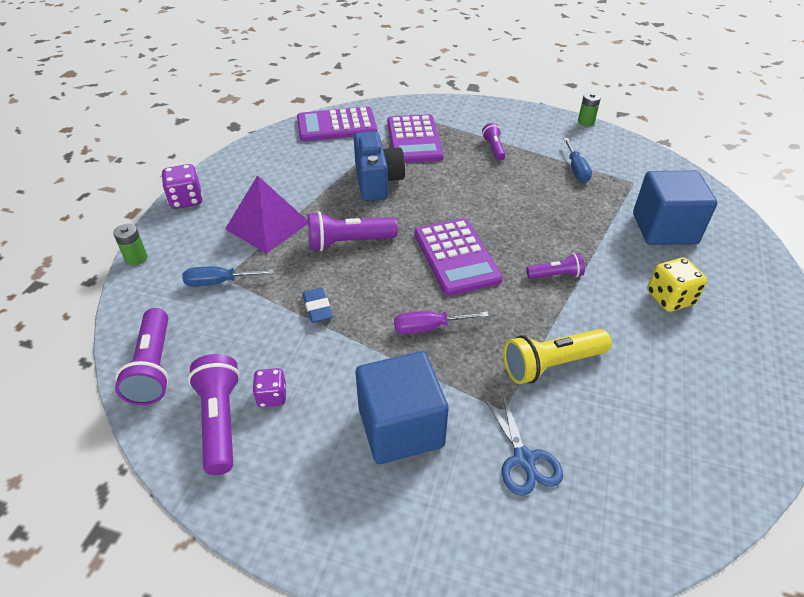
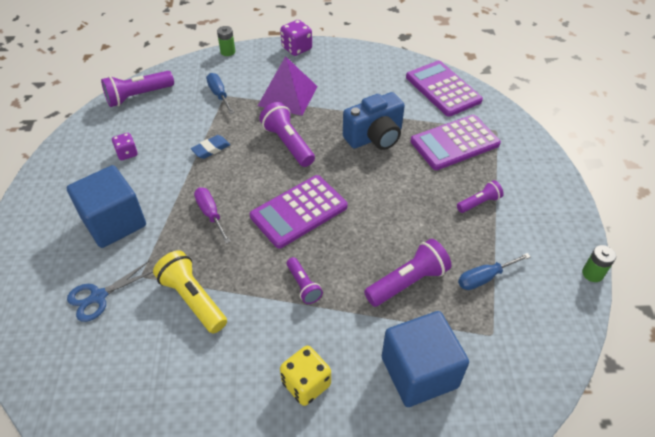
camera: 70 degrees right, 5 degrees up
purple flashlight [188,354,240,475] -> purple flashlight moved to [364,239,451,307]

